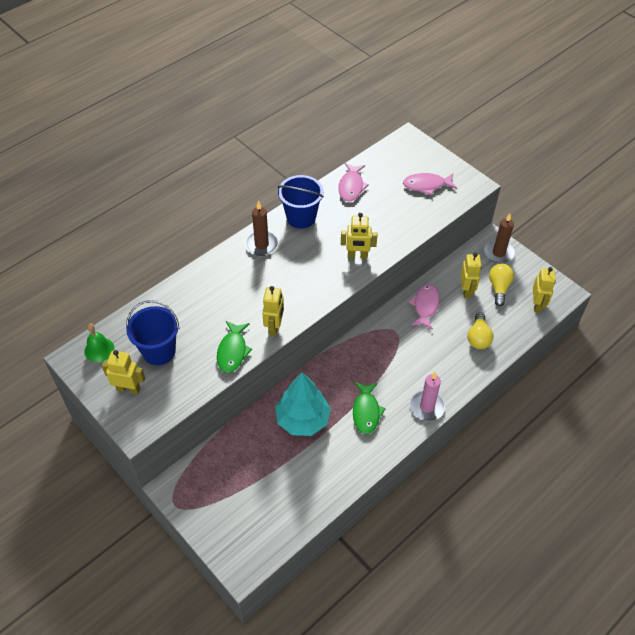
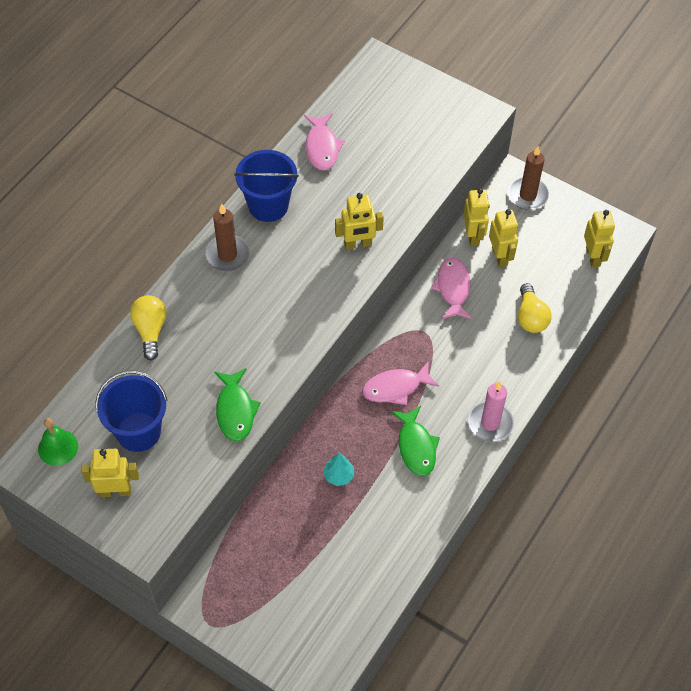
camera: 15 degrees left, 5 degrees up
yellow robot [262,286,284,336] -> yellow robot moved to [464,188,490,246]
turquoise tree [275,372,331,436] -> turquoise tree [323,453,354,486], size x0.43
pink fish [403,173,457,195] -> pink fish moved to [362,362,439,405]
yellow light bulb [489,264,514,306] -> yellow light bulb moved to [130,295,167,360]

